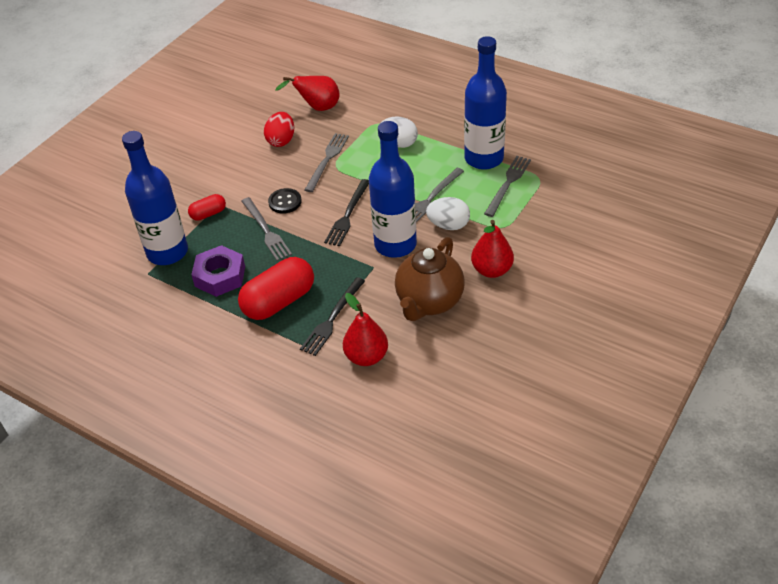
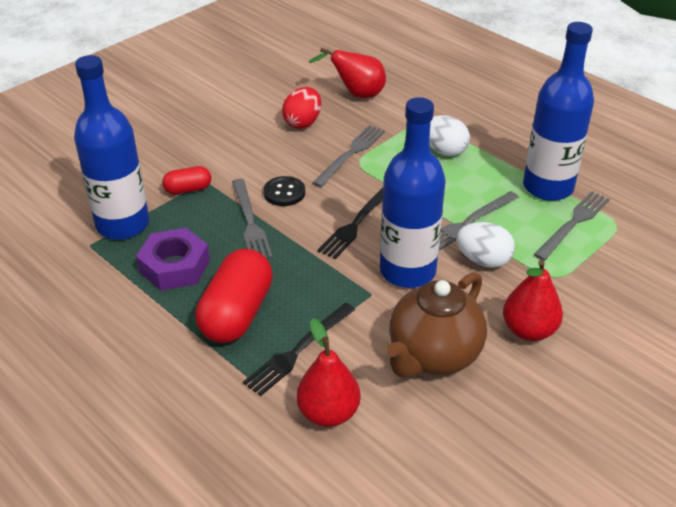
camera: 10 degrees right, 5 degrees down
red capsule [238,257,314,320] -> red capsule turned 45 degrees counterclockwise [195,248,273,343]

